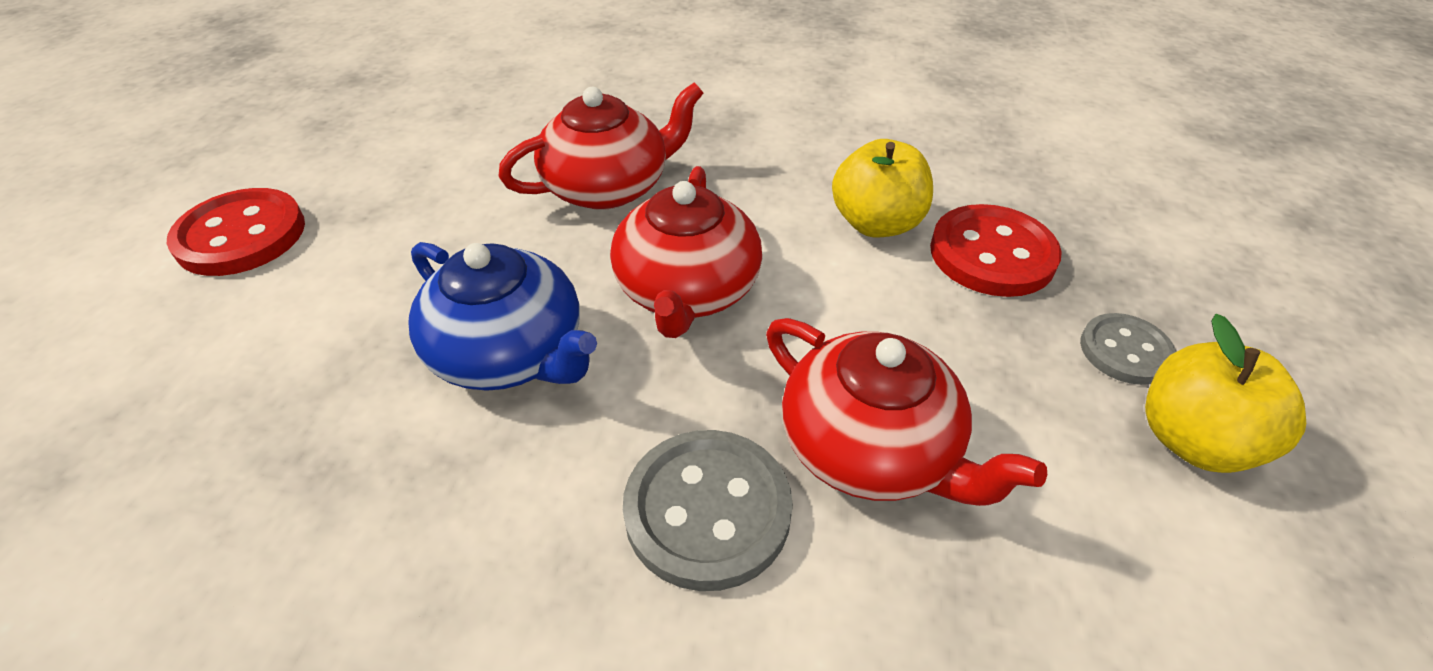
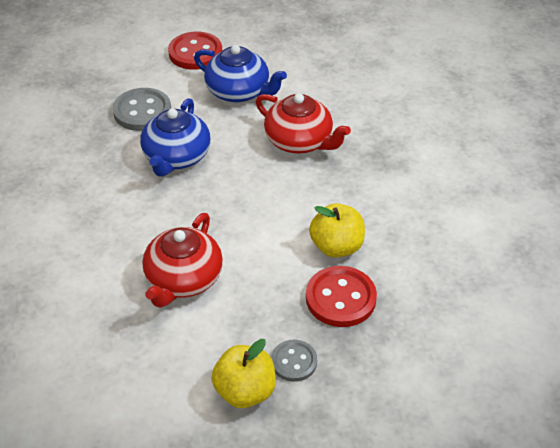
camera: 65 degrees right, 0 degrees up
red teapot [610,166,762,338] -> none
grey button [623,430,793,591] -> grey button moved to [113,88,171,131]
none -> blue teapot [194,45,287,102]

